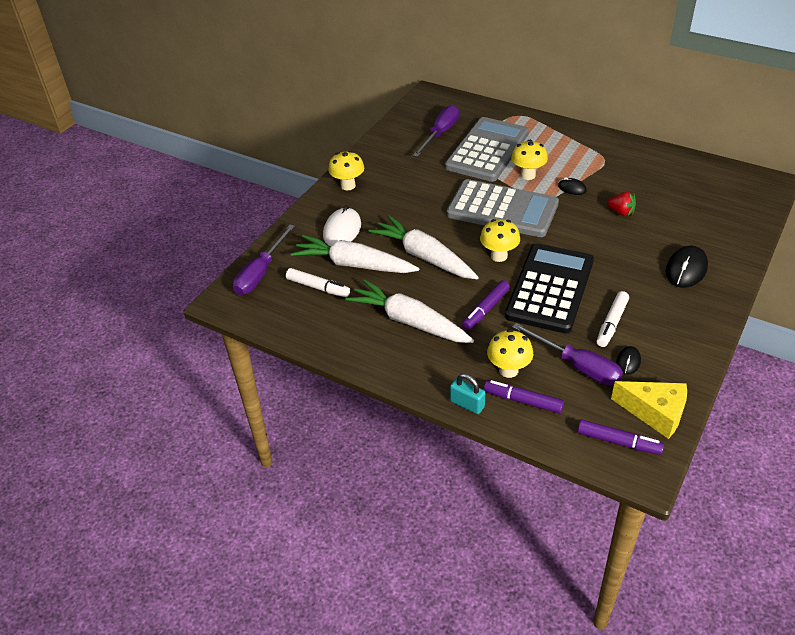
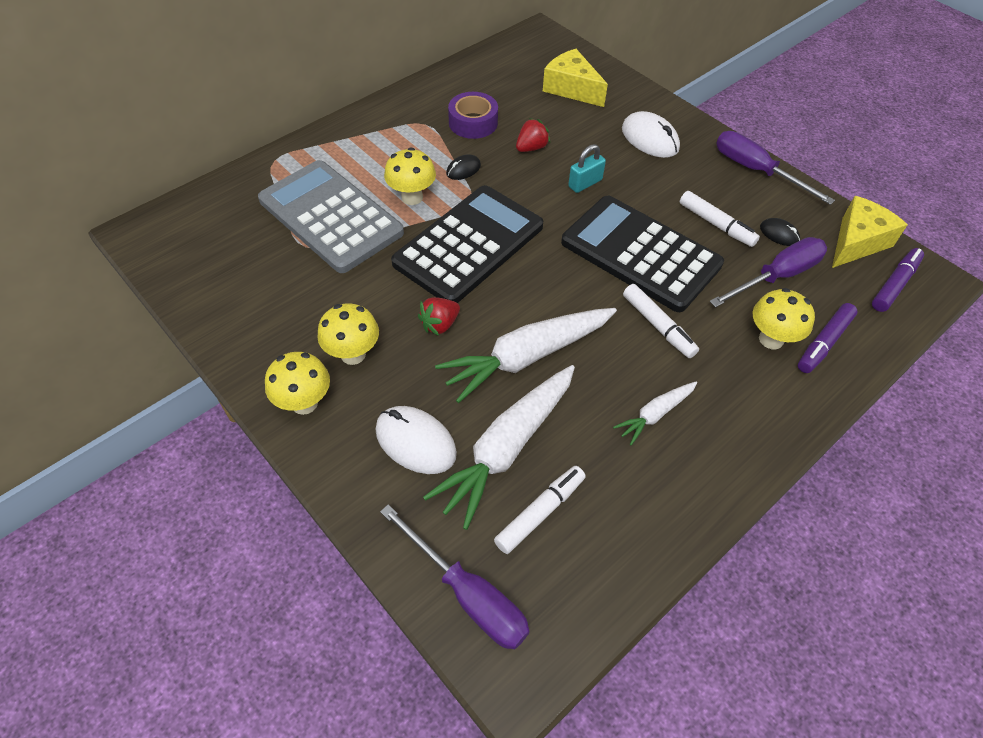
camera: 75 degrees left, 10 degrees up
white carrot [345,279,474,343] -> white carrot [613,382,697,446], size x0.51
purple screwdriver [413,105,459,157] -> purple screwdriver moved to [716,131,835,205]
grey calculator [447,179,559,237] -> black calculator [391,185,543,303]
turquoise padlock [450,374,485,414] -> turquoise padlock moved to [568,144,606,193]
purple marker [462,280,510,330] -> white marker [623,284,699,358]
yellow mushroom [480,219,520,262] -> yellow mushroom moved to [317,303,379,365]
black mouse [666,246,708,288] -> white mouse [622,111,680,158]
none -> red strawberry [418,297,460,336]
none -> purple tape [448,92,498,139]
none -> yellow cheese [543,49,608,107]

